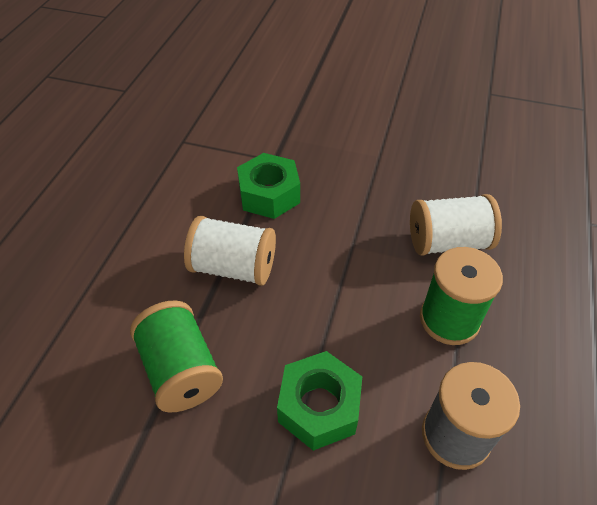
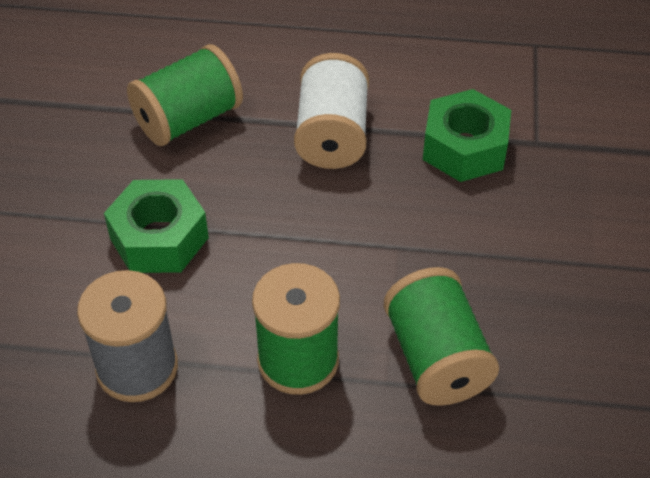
camera: 80 degrees right, 0 degrees up
white spool [410,194,502,256] -> green spool [384,267,499,406]

